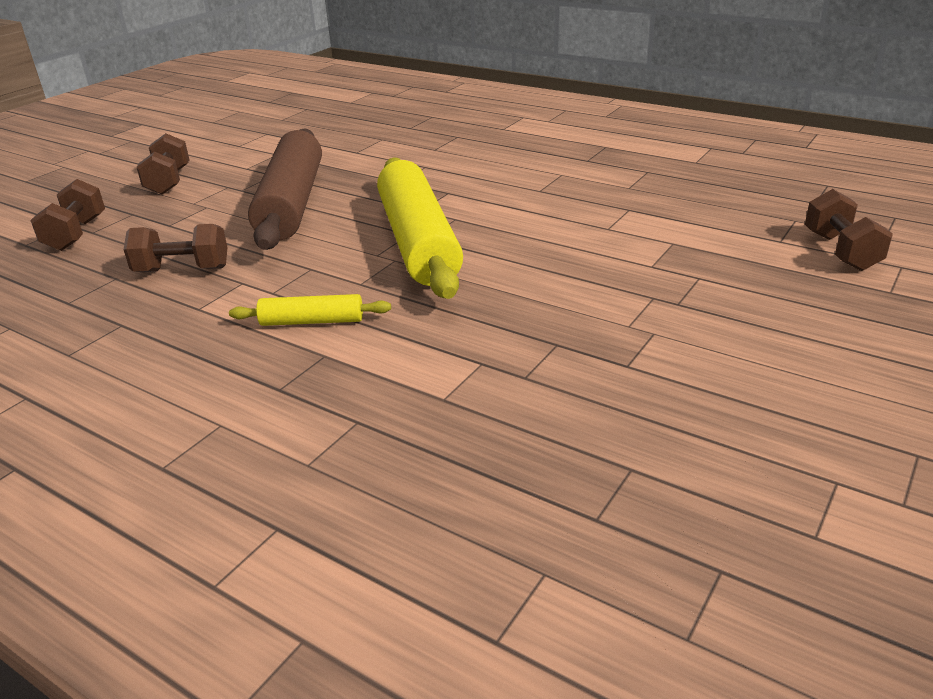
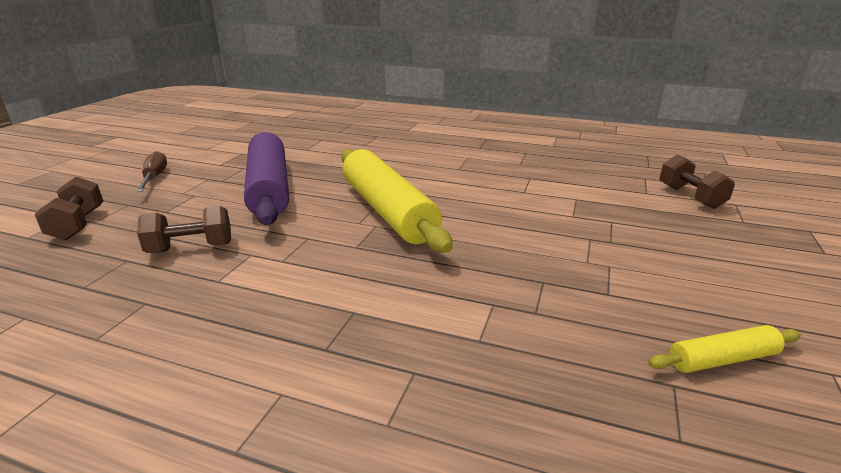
camera: 15 degrees left, 5 degrees down
brown dumbbell [137,133,189,195] -> brown screwdriver [135,151,167,192]
yellow rolling pin [229,294,391,326] -> yellow rolling pin moved to [648,325,801,373]
brown rolling pin [248,128,322,250] -> purple rolling pin [244,132,289,225]

